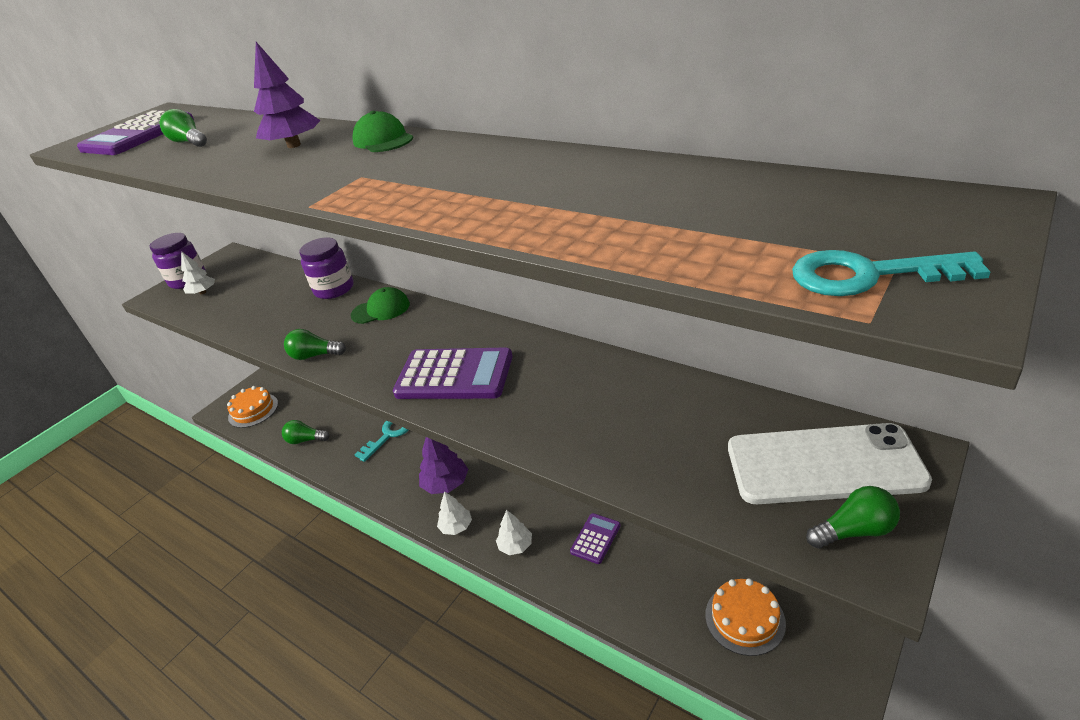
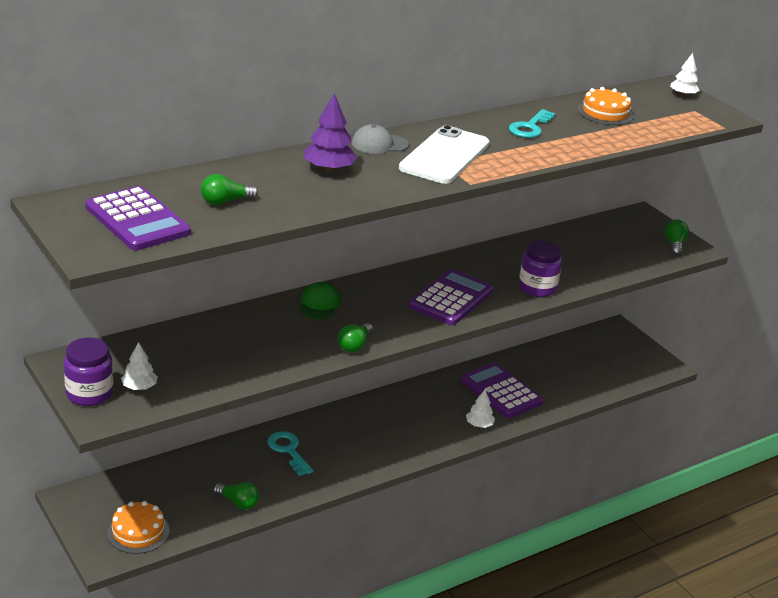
camera: 75 degrees left, 5 degrees down
green light bulb [282,420,330,444] -> green light bulb turned 90 degrees counterclockwise [213,482,259,510]
purple jar [299,237,354,299] -> purple jar moved to [519,240,562,297]
green cap [352,111,414,152] -> grey cap [352,124,409,154]
purple tree [419,437,468,494] -> none
white tree [437,491,472,535] -> white tree moved to [670,53,700,96]
purple calculator [570,513,621,564] -> purple calculator [461,362,543,418], size x1.88
orange cake [705,579,786,656] -> orange cake moved to [578,87,633,125]
white phone [728,423,932,504] -> white phone moved to [399,125,489,184]
turquoise key [792,250,991,296] -> turquoise key moved to [509,109,556,138]

